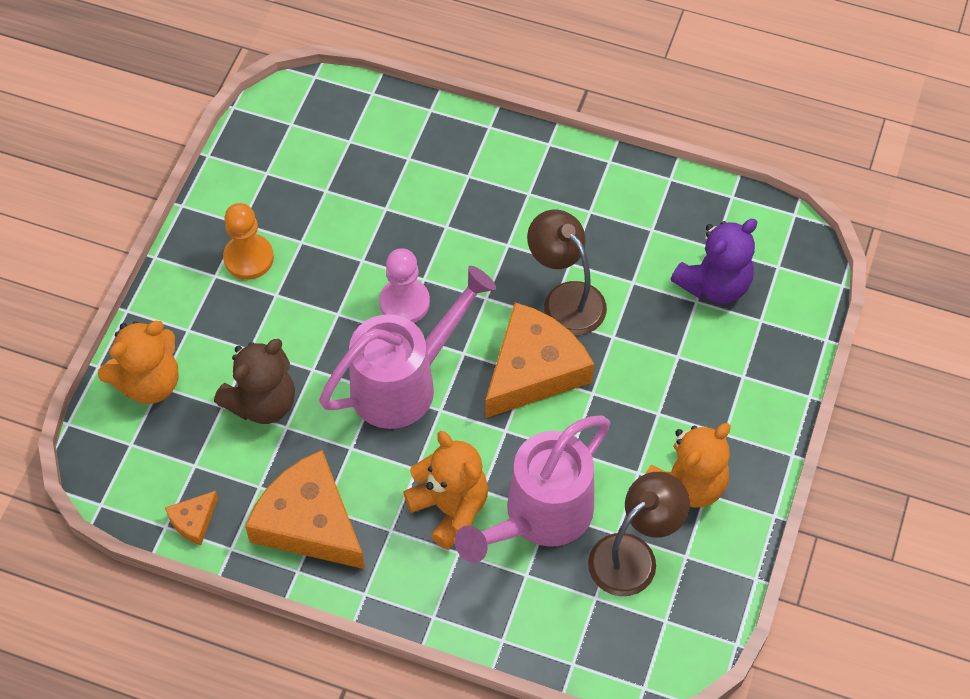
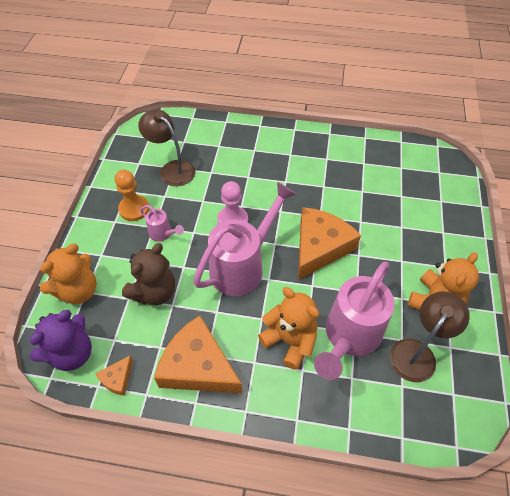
camera: 10 degrees left, 5 degrees down
brown lamp [527,210,607,335] -> brown lamp moved to [138,109,195,186]
purple teddy bear [671,219,758,304] -> purple teddy bear moved to [29,310,92,371]
none -> pink watering can [140,205,184,242]

